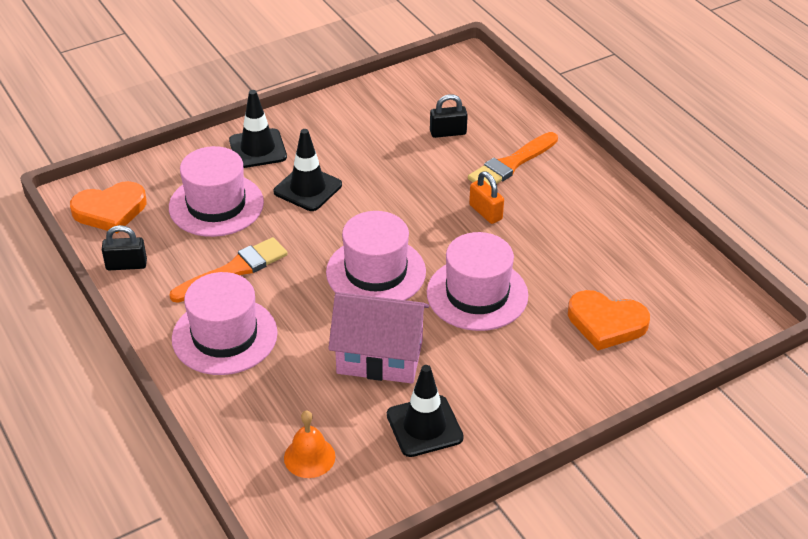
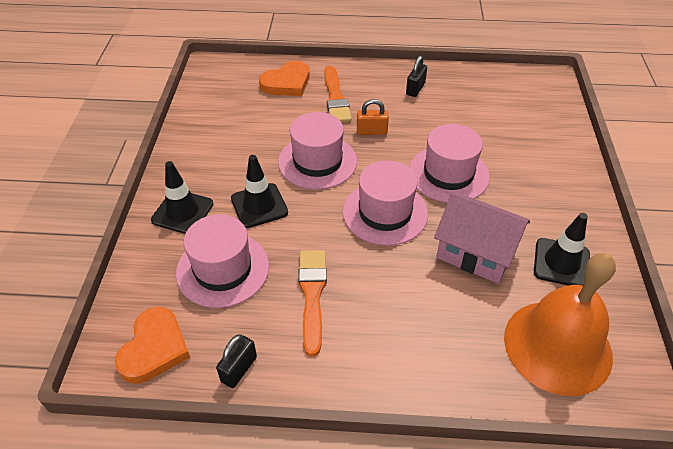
camera: 55 degrees left, 5 degrees up
pink hat [172,272,278,375] -> pink hat moved to [278,112,357,190]
orange bell [284,410,335,478] -> orange bell [504,253,616,396], size x2.32
pink house [328,292,429,384] -> pink house turned 75 degrees clockwise [434,191,530,284]
black padlock [430,94,468,138] -> black padlock moved to [406,56,427,97]
orange heart [568,290,650,350] -> orange heart moved to [259,61,310,96]

